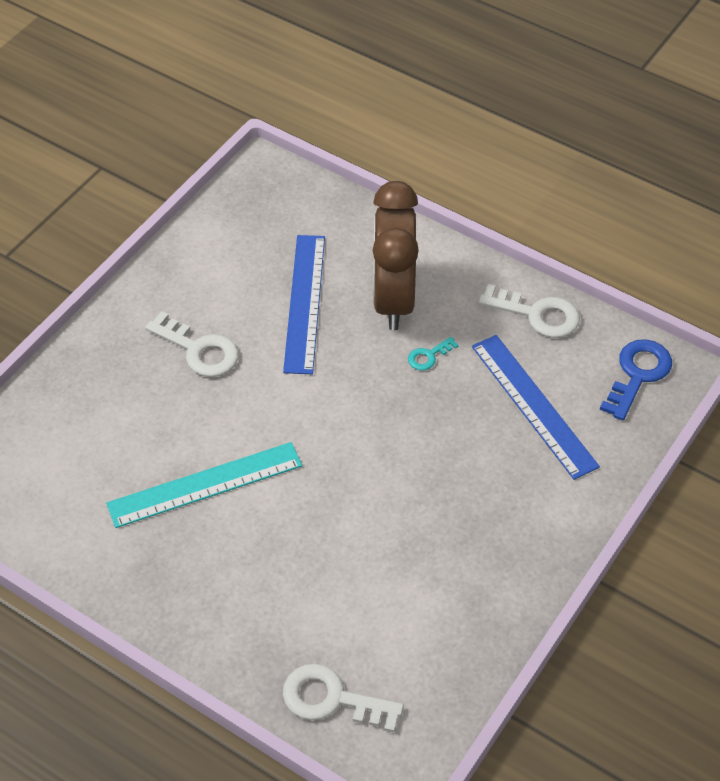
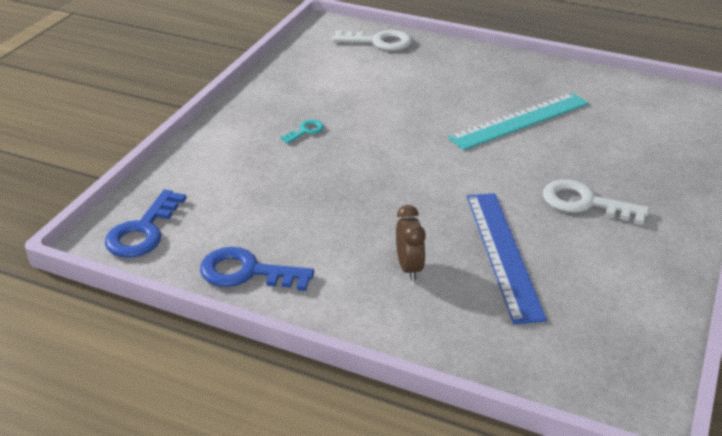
camera: 170 degrees right, 15 degrees down
brown clock [373,181,419,330] -> brown clock [396,205,426,281], size x0.45
turquoise key [408,337,459,370] -> turquoise key moved to [280,120,324,144]
blue ruler [472,335,600,480] -> none
white key [478,284,580,338] -> blue key [200,247,314,291]

